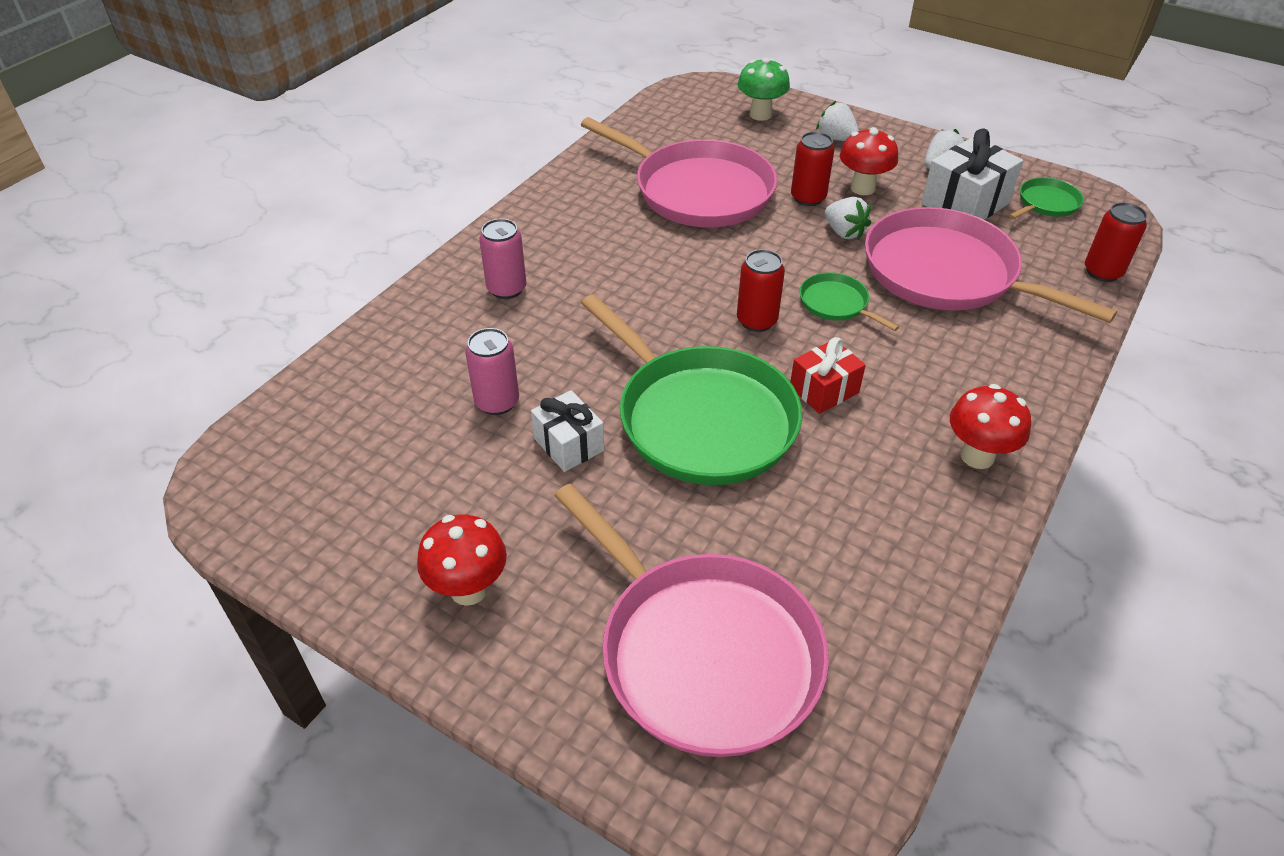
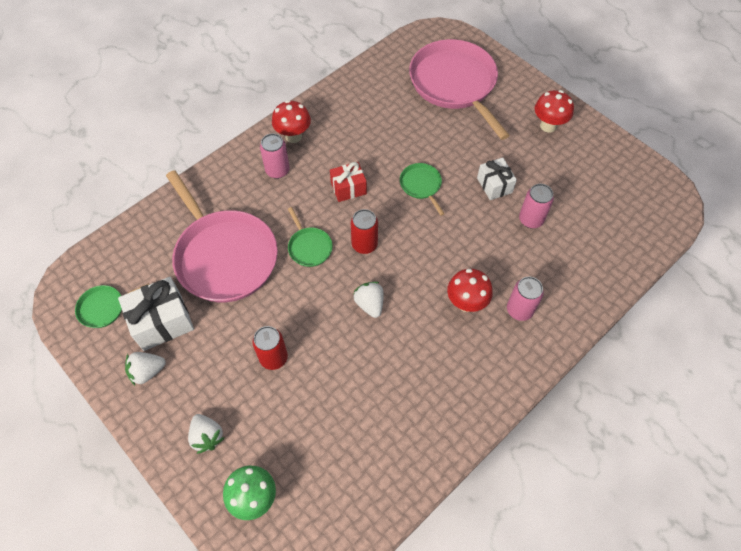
camera: 165 degrees left, 15 degrees up
pink pan [581,117,777,227] -> none
green pan [581,294,802,485] -> green pan [400,163,445,216], size x0.44
white strawberry [825,197,871,240] -> white strawberry moved to [353,282,384,318]
red mushroom [840,127,898,195] -> red mushroom moved to [447,269,493,312]
red can [1085,202,1147,282] -> none
none -> pink can [260,133,290,179]

